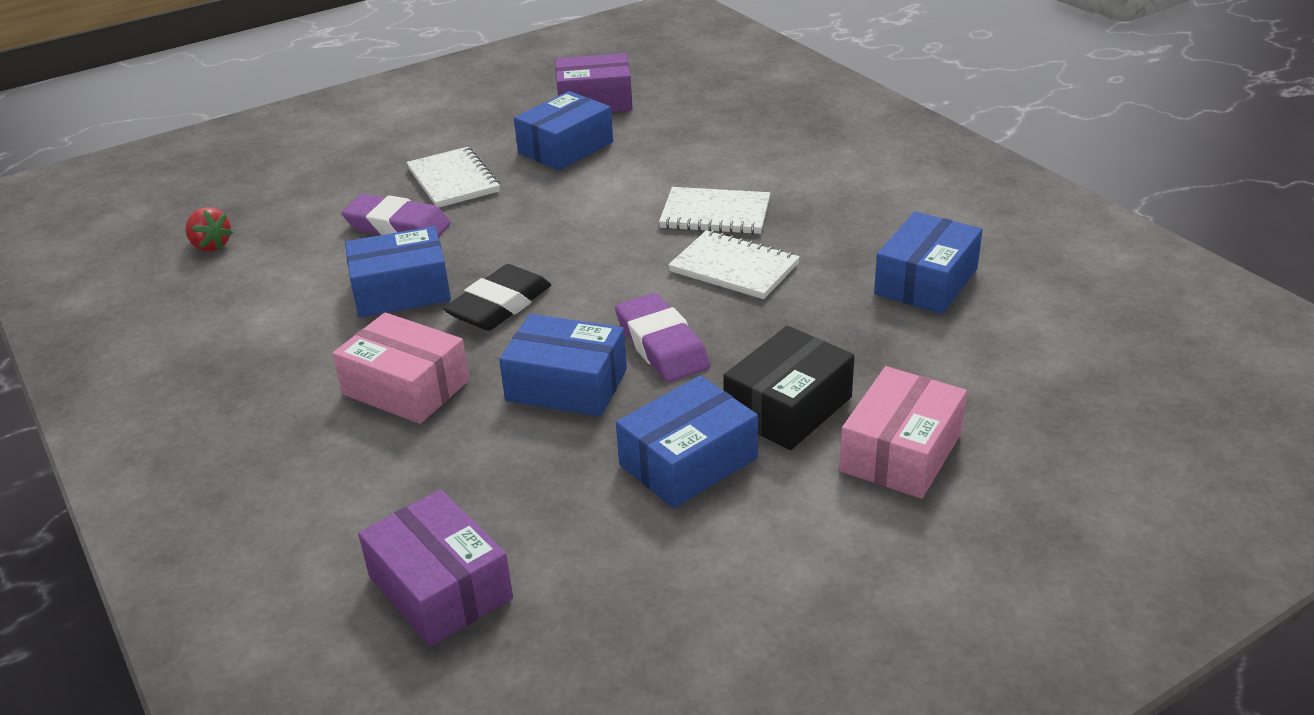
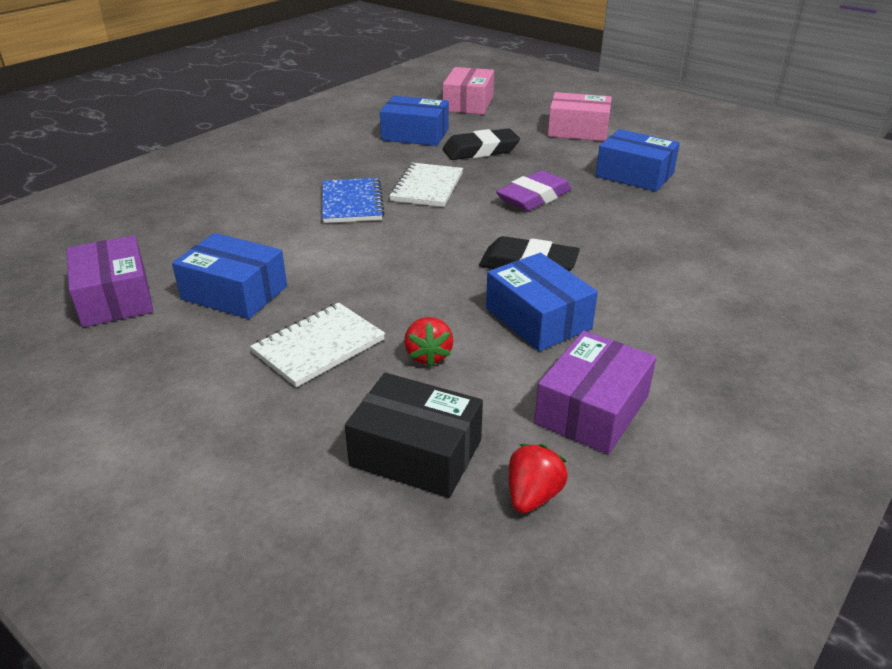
camera: 110 degrees left, 0 degrees up
pink box [332,312,470,424] -> pink box moved to [443,67,494,115]
purple eraser [341,194,451,237] -> red strawberry [404,317,453,367]
purple box [358,489,513,647] -> purple box moved to [534,331,656,455]
blue box [499,314,627,417] -> none
white notebook [659,187,770,234] -> blue notebook [322,178,385,223]
black box [723,326,854,450] -> black box moved to [345,373,483,498]
none -> black eraser [443,128,520,160]

